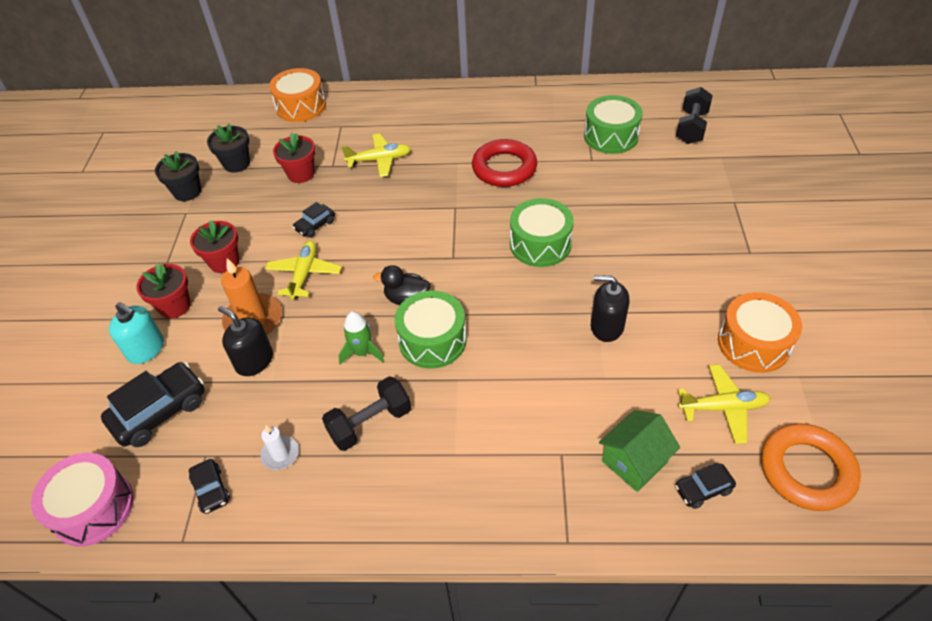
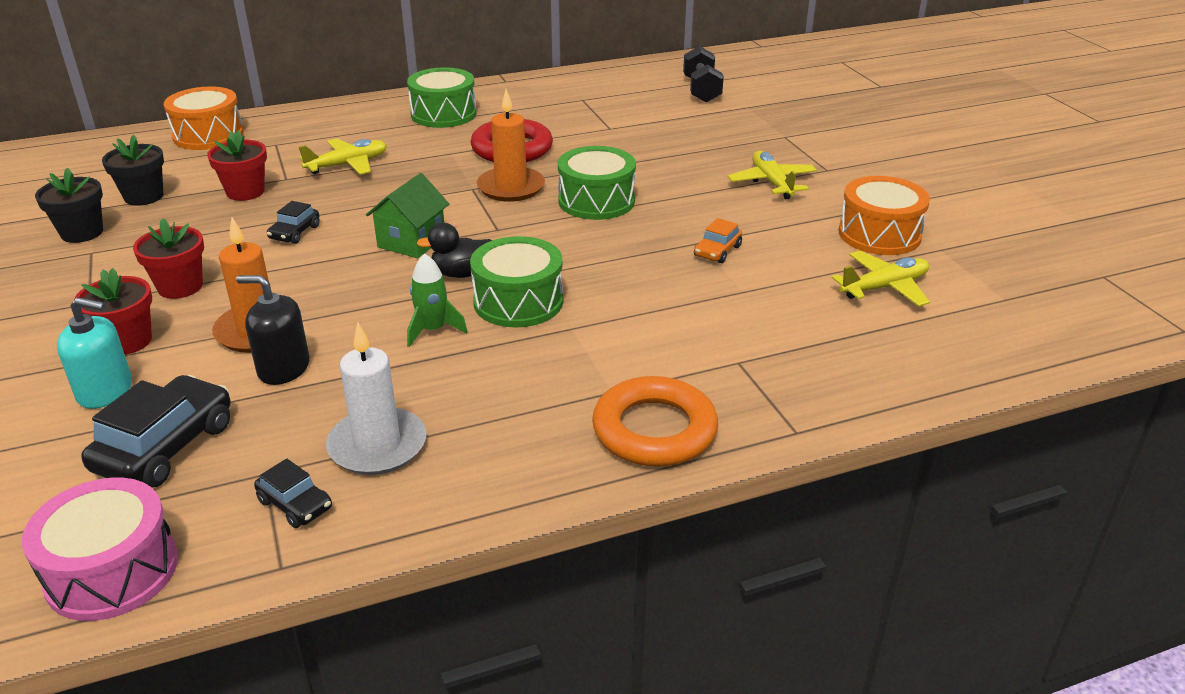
camera: 25 degrees left, 15 degrees down
white candle [261,425,299,470] -> white candle [326,323,426,475], size x1.79
yellow plane [265,240,342,300] -> yellow plane moved to [728,151,817,199]
black dumbbell [322,376,411,451] -> none
green drum [584,95,643,154] -> green drum moved to [407,67,476,128]
black soap dispenser [591,275,629,342] -> orange car [694,218,742,263]
green house [599,410,680,492] -> green house moved to [366,173,449,258]
black car [675,462,736,509] -> none
orange ring [761,423,861,511] -> orange ring moved to [592,376,718,467]
none -> orange candle [477,89,545,202]

